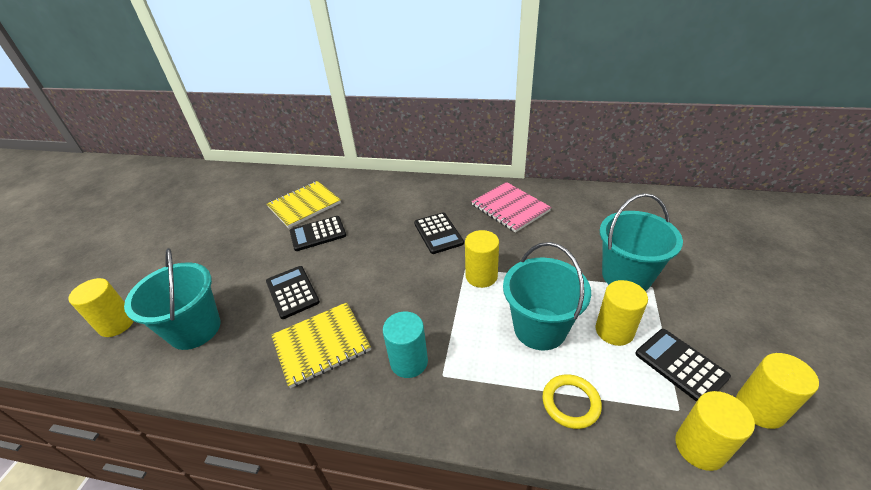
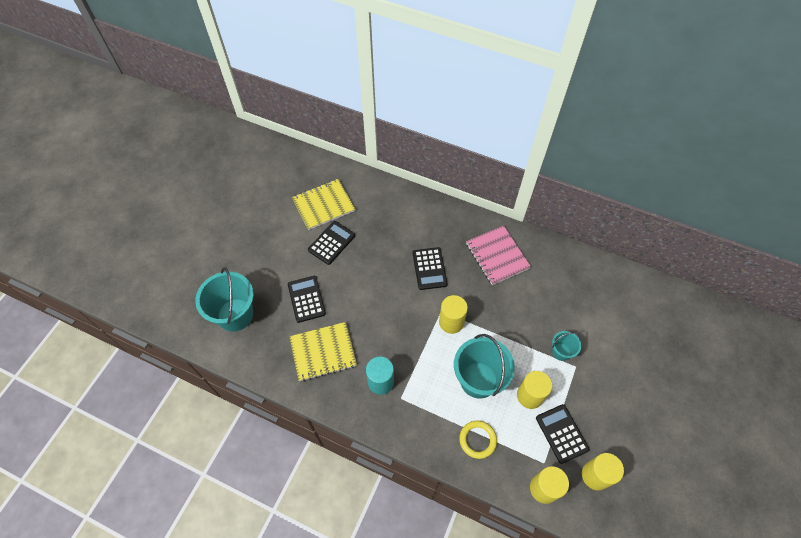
camera: 10 degrees right, 20 degrees up
yellow cylinder [68,278,134,337] -> none
black calculator [290,216,346,251] -> black calculator turned 135 degrees clockwise [308,221,355,265]
turquoise bucket [600,193,683,291] -> turquoise bucket [552,331,581,361], size x0.50

